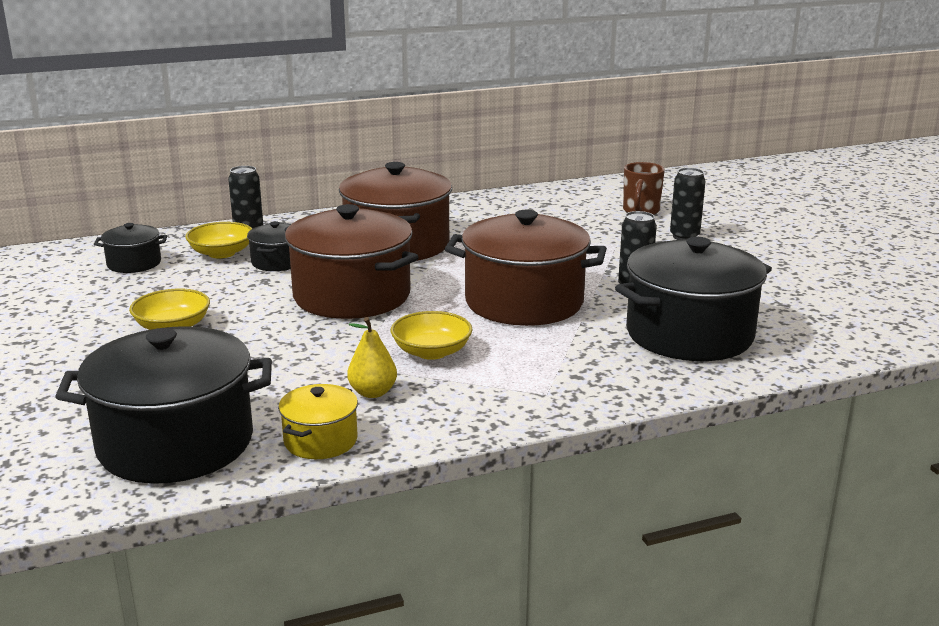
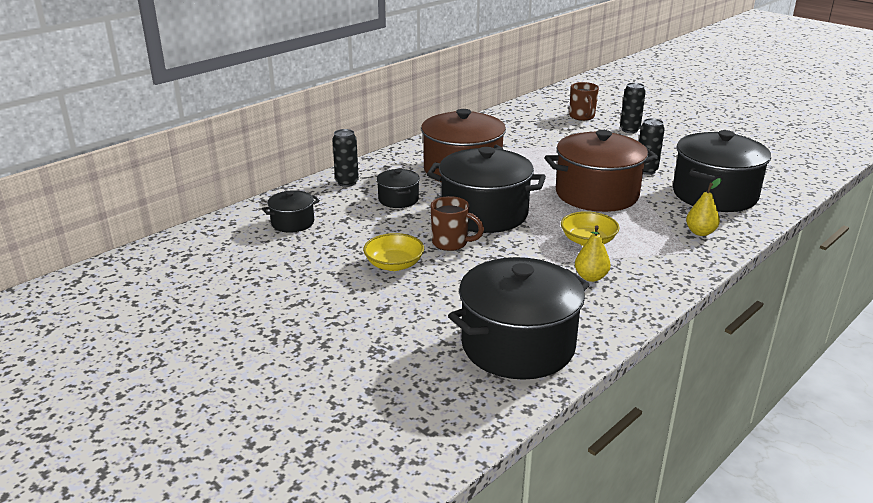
camera: 25 degrees left, 5 degrees up
yellow bowl [185,222,252,258] -> none
yellow pot [278,384,358,459] -> none
brown pot [285,204,419,319] -> black pot [427,147,546,233]
none -> brown mug [431,196,484,251]
none -> yellow pear [686,178,722,236]

